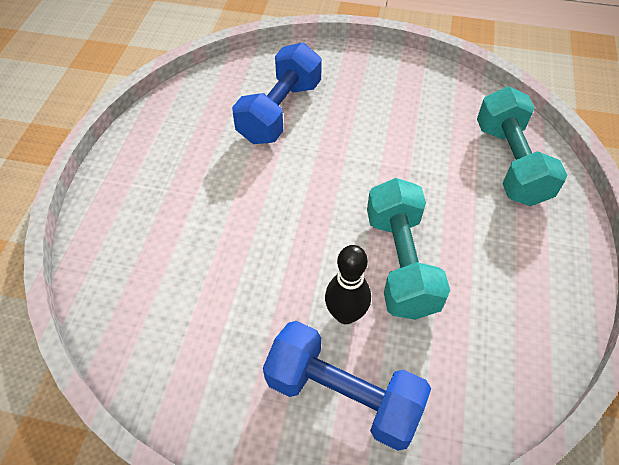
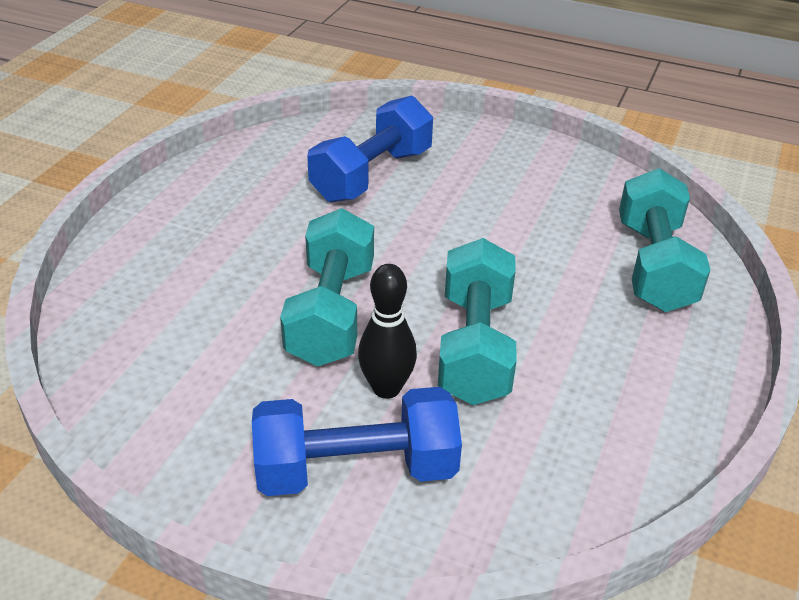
camera: 10 degrees right, 15 degrees down
blue dumbbell [263,321,431,451] -> blue dumbbell turned 45 degrees counterclockwise [252,387,462,496]
none -> turquoise dumbbell [280,208,374,367]

